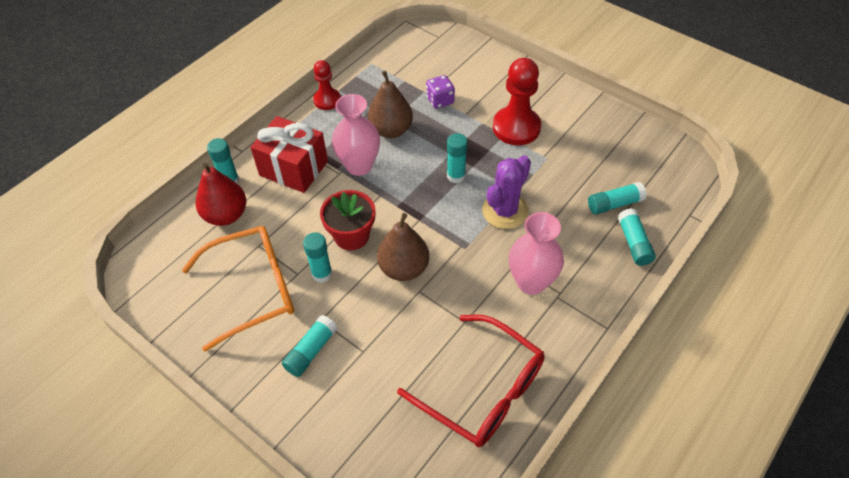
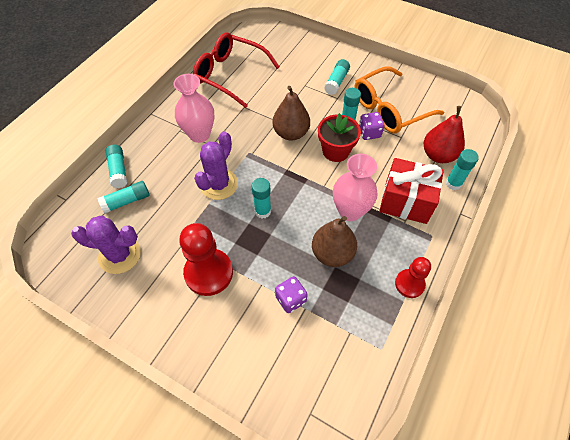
camera: 170 degrees right, 5 degrees up
none -> purple cactus [71,216,141,274]
none -> purple dice [359,112,384,140]

